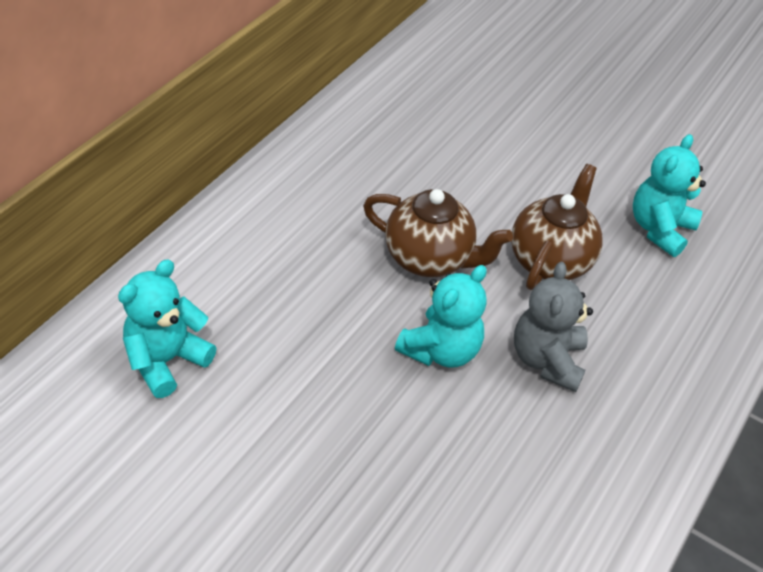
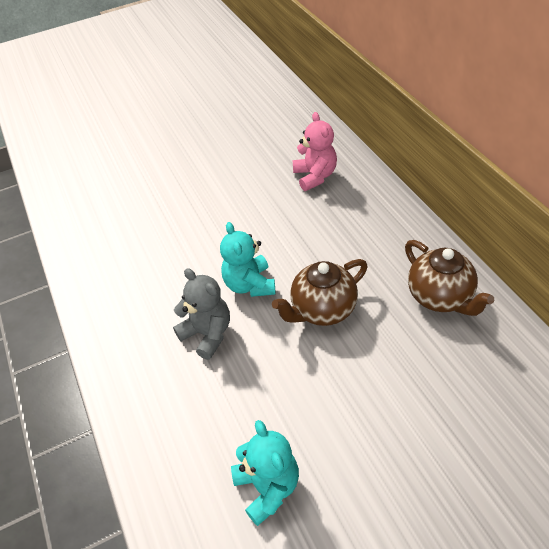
camera: 130 degrees right, 0 degrees up
turquoise teddy bear [118,260,216,398] -> pink teddy bear [293,112,337,191]
brown teapot [511,164,602,290] -> brown teapot moved to [405,240,494,316]

